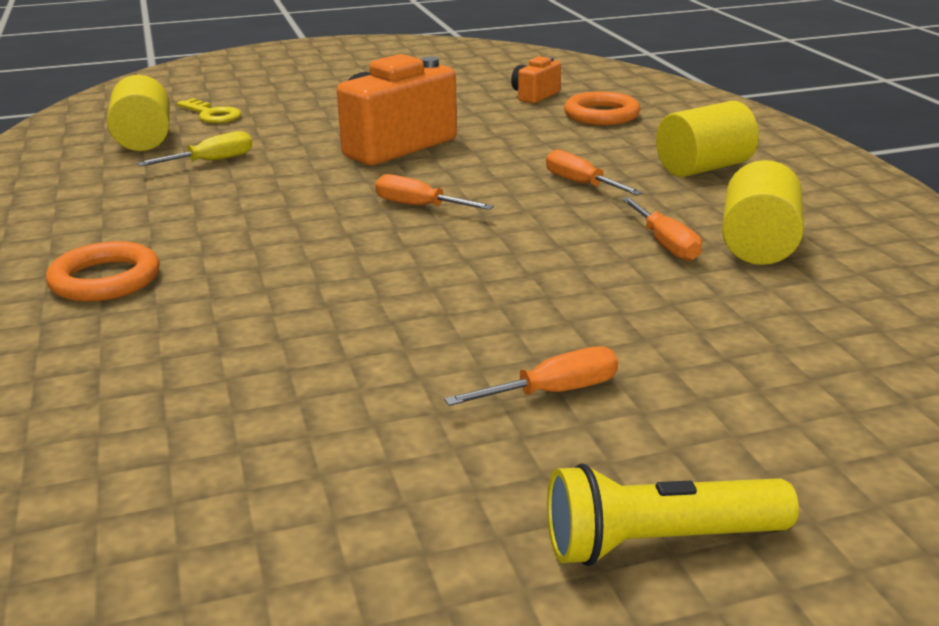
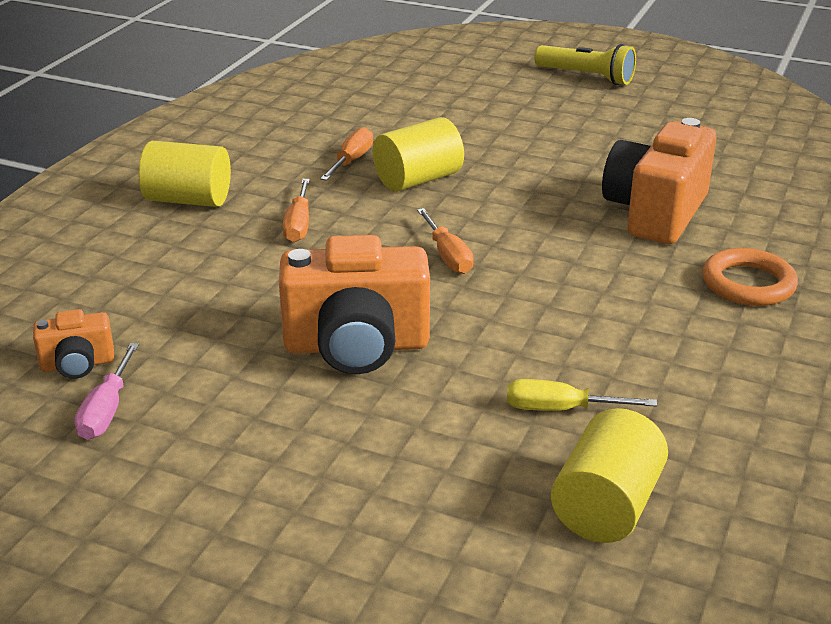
camera: 140 degrees left, 5 degrees up
yellow key [177,98,241,123] -> none
orange screwdriver [444,346,618,406] -> none
orange ring [564,92,640,125] -> none
yellow cylinder [722,160,804,265] -> yellow cylinder moved to [373,117,464,192]
none -> pink screwdriver [74,343,139,440]
none -> orange camera [602,118,717,244]

